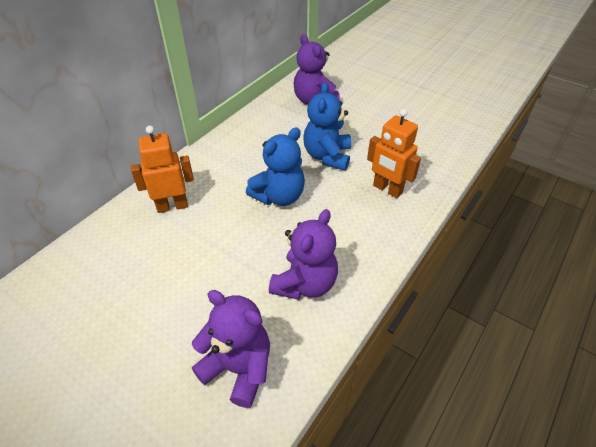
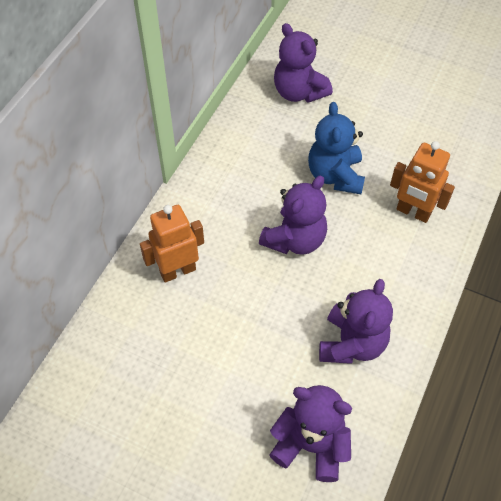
camera: 10 degrees left, 10 degrees up
blue teddy bear [246,127,305,206] -> purple teddy bear [259,175,327,255]

